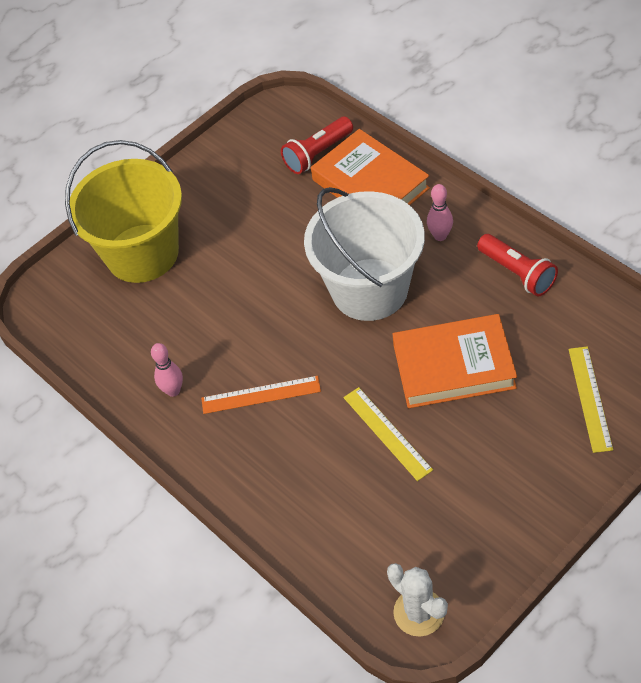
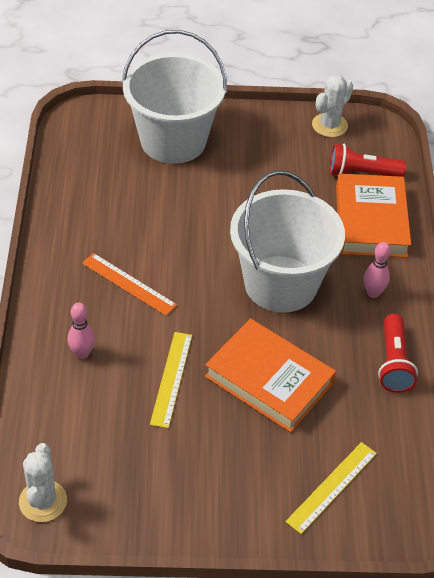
camera: 35 degrees right, 5 degrees down
yellow bucket [65,140,182,283] -> white bucket [122,30,227,164]
pink bowling pin [151,343,183,397] -> pink bowling pin moved to [68,303,95,359]
none -> white cactus [312,74,353,137]

